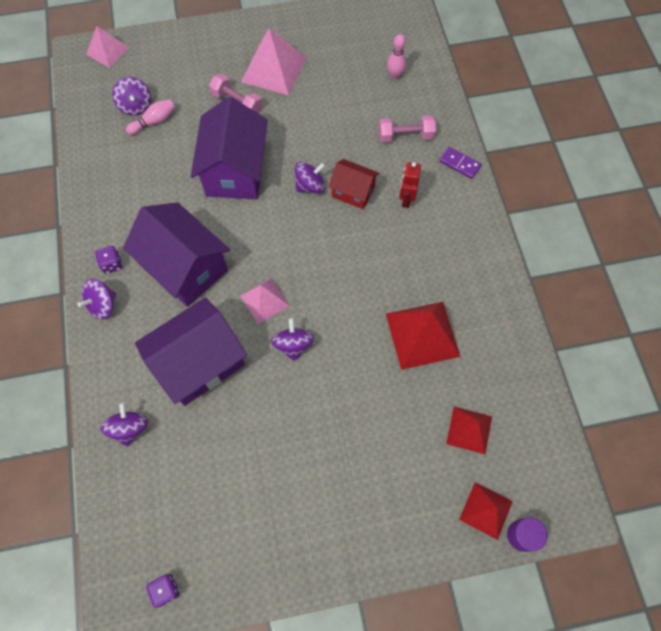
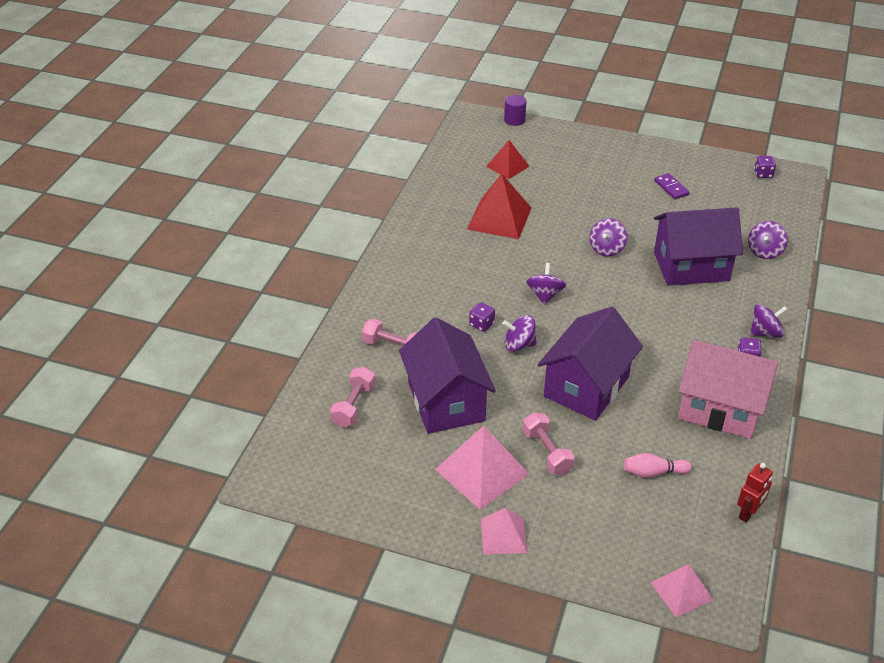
camera: 150 degrees left, 25 degrees down
purple spinning top [112,77,151,116] -> purple spinning top moved to [526,263,566,305]
purple house [123,202,230,307] -> purple house moved to [399,317,496,434]
pink pyramid [240,278,290,324] -> pink pyramid moved to [481,508,527,555]
red house [329,159,379,209] -> purple dice [469,302,495,332]
pink bowling pin [387,34,406,80] -> pink dumbbell [330,367,375,427]
red robot [399,162,421,208] -> red robot moved to [737,463,773,522]
purple domino [439,147,482,179] -> purple domino moved to [654,173,689,199]
red pyramid [459,482,513,540] -> none
none -> pink house [678,340,778,439]

